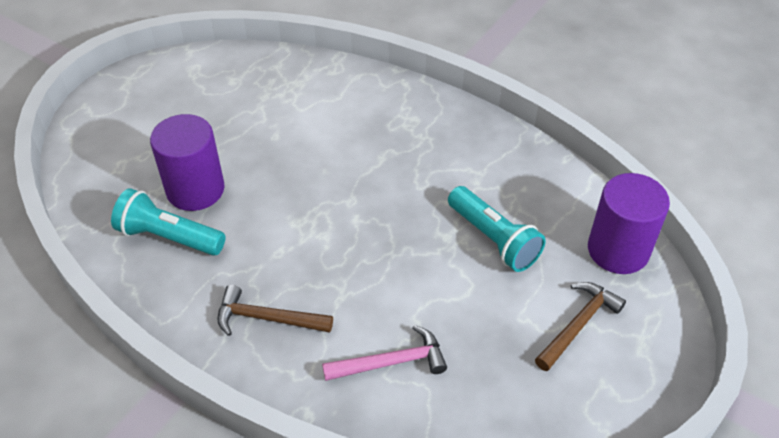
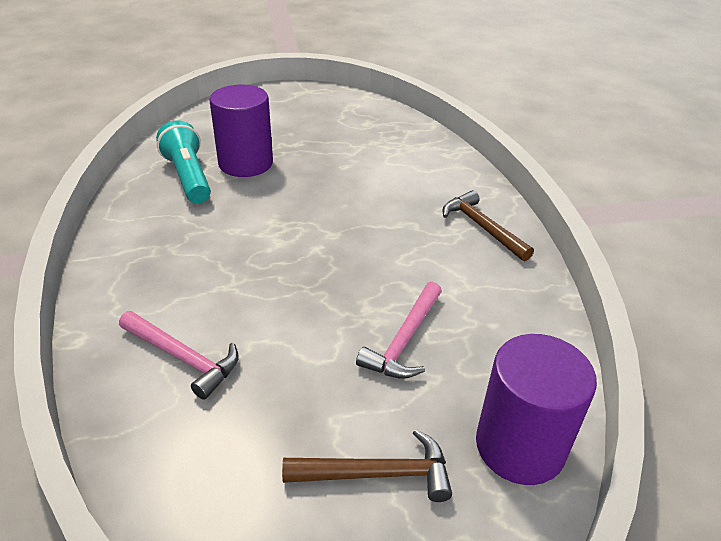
camera: 45 degrees right, 10 degrees down
brown hammer [217,285,333,336] -> brown hammer moved to [443,190,534,262]
turquoise flashlight [448,186,546,272] -> pink hammer [356,282,442,379]

